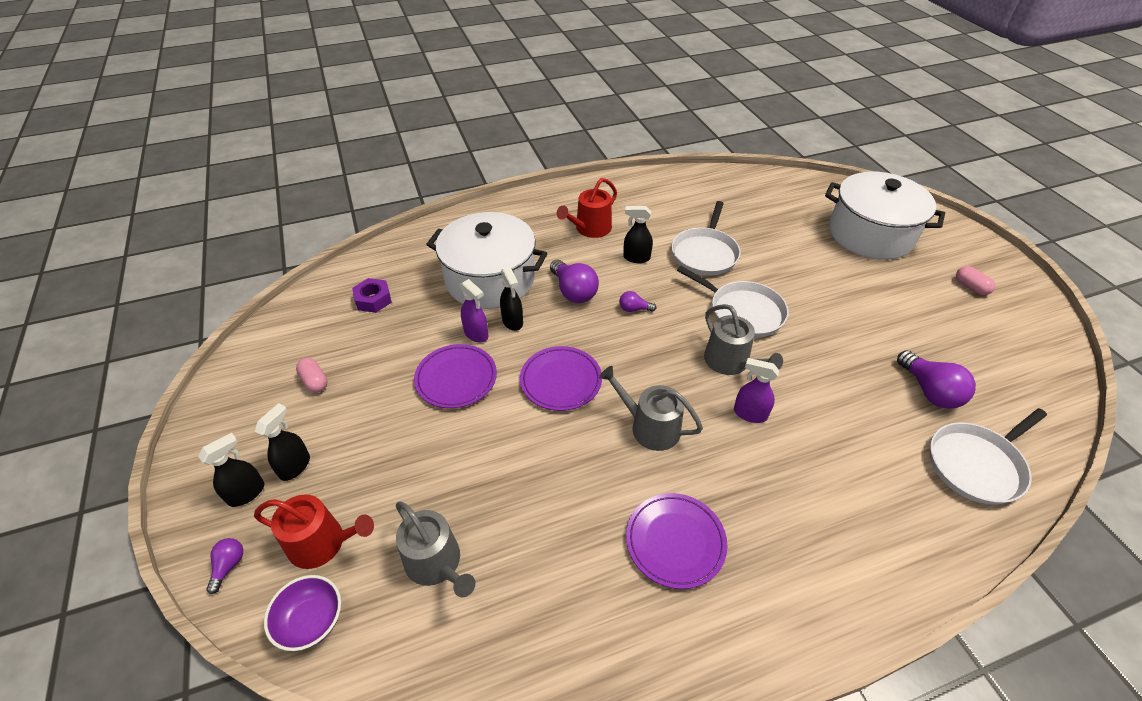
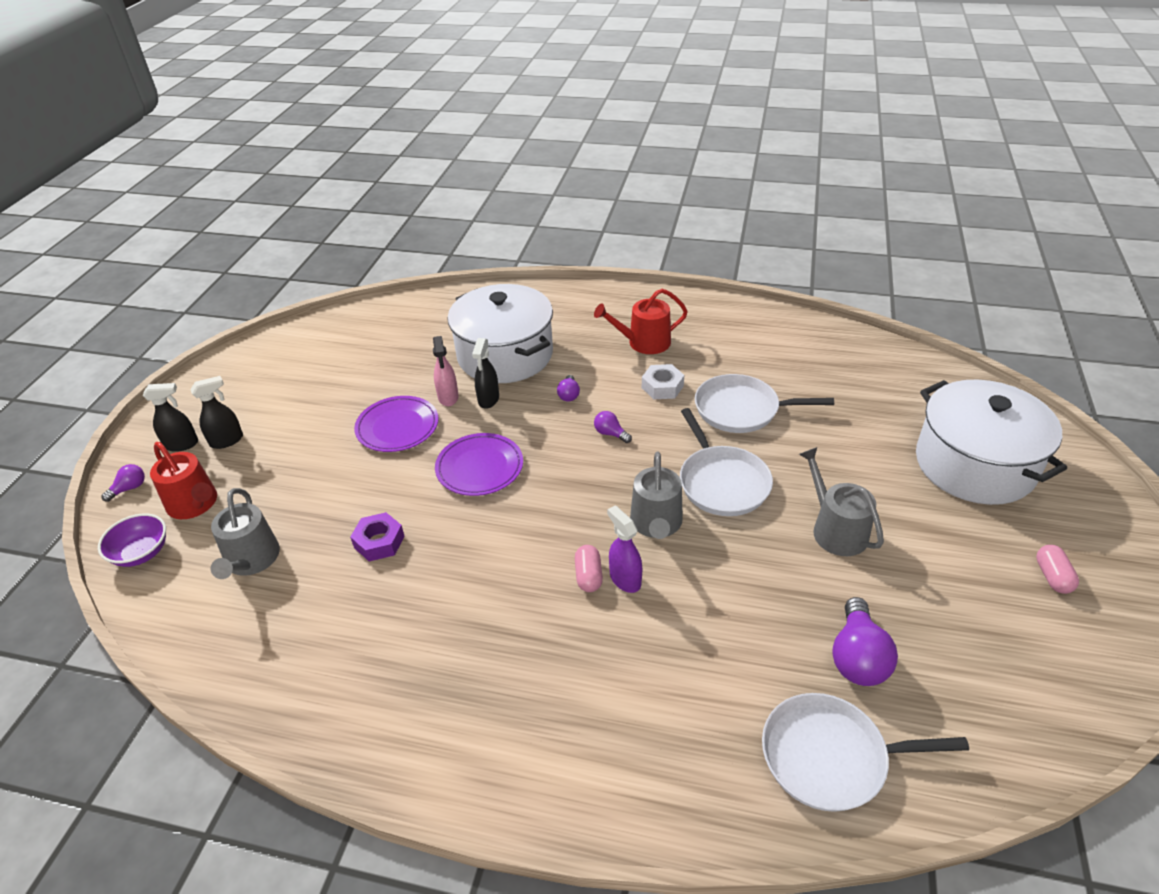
camera: 35 degrees right, 5 degrees down
pink capsule [296,358,327,393] -> pink capsule moved to [575,545,603,592]
purple nut [352,278,392,313] -> purple nut moved to [350,512,405,561]
purple spray bottle [460,279,488,342] -> pink spray bottle [433,336,459,406]
purple light bulb [550,260,599,303] -> purple light bulb [557,375,580,402], size x0.52
grey watering can [599,366,703,451] -> grey watering can moved to [799,447,884,556]
black spray bottle [623,206,653,263] -> white nut [642,364,684,399]
purple plate [626,493,727,589] -> none
white pan [671,201,741,276] -> white pan turned 45 degrees clockwise [695,374,834,433]

